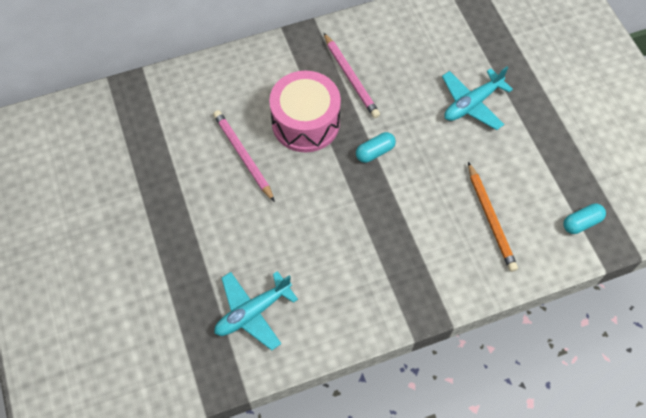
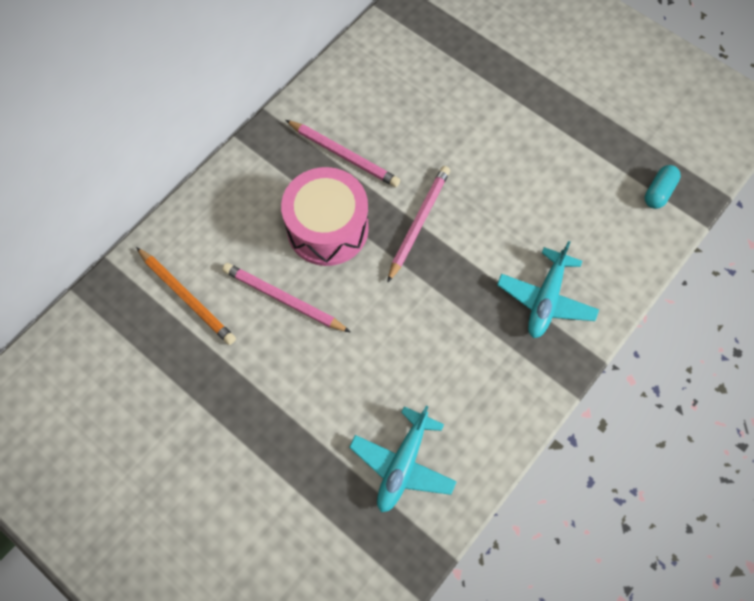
camera: 30 degrees left, 5 degrees up
turquoise capsule [356,132,396,163] -> pink pencil [387,166,450,283]
turquoise plane [442,67,513,130] -> turquoise plane moved to [497,241,599,338]
orange pencil [468,162,518,272] -> orange pencil moved to [136,247,236,345]

